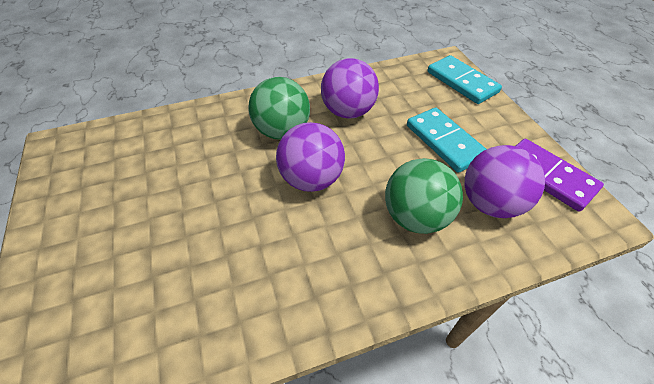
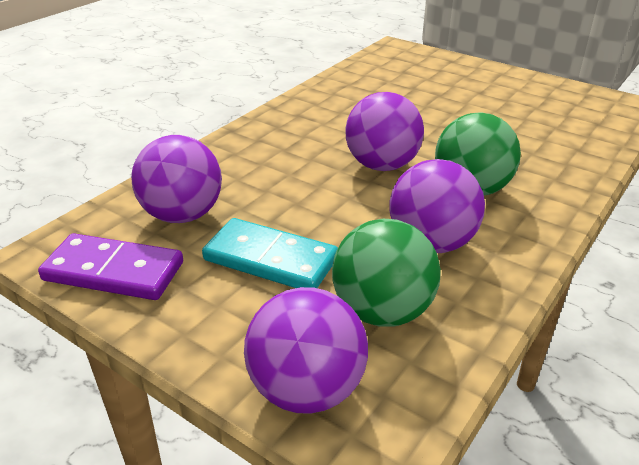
camera: 145 degrees right, 15 degrees down
green ball [385,158,463,234] -> green ball moved to [332,219,441,327]
turquoise domino [427,55,502,104] -> purple ball [244,287,368,414]

